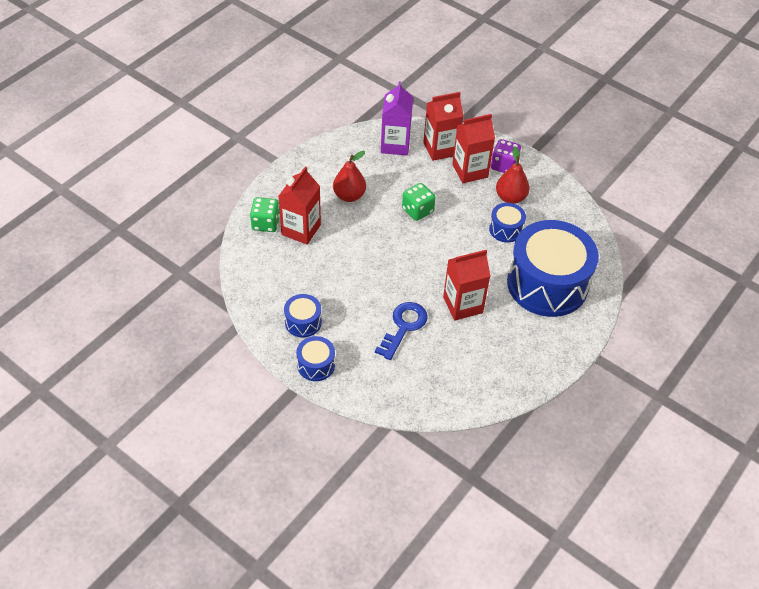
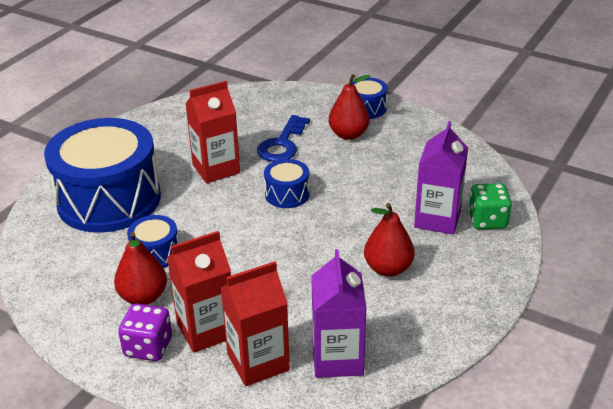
camera: 175 degrees right, 15 degrees down
red carton [279,167,321,245] -> purple carton [414,121,468,235]
blue drum [284,294,322,338] -> blue drum moved to [264,159,310,208]
green dice [402,183,436,221] -> none
none -> red pear [329,74,370,140]

